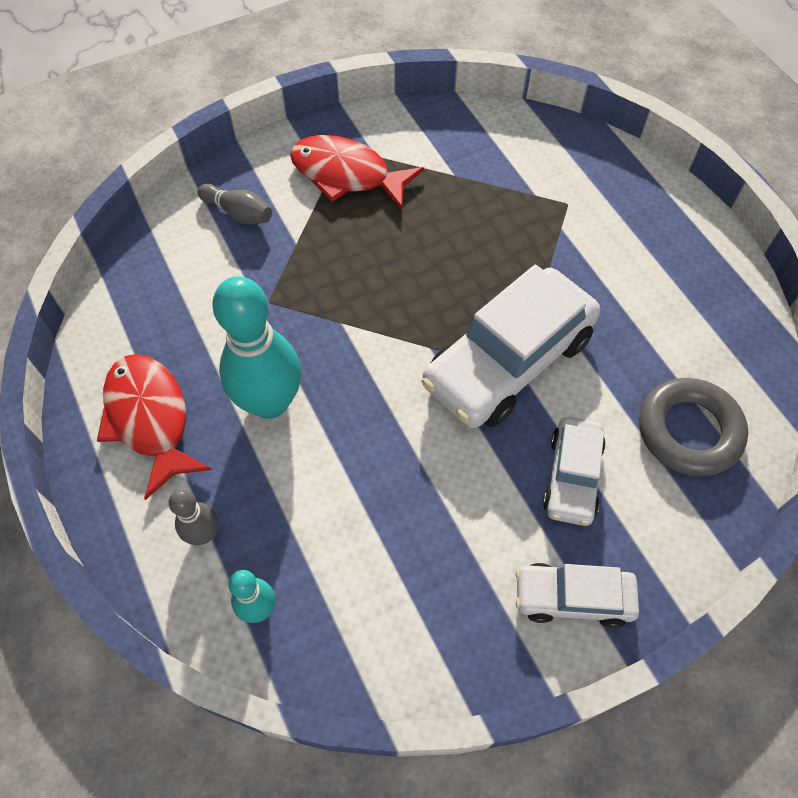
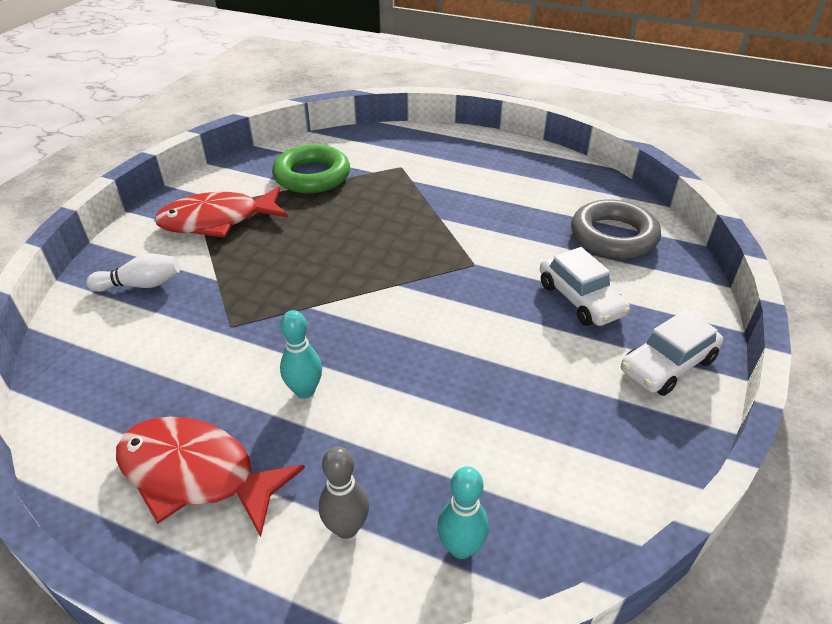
camera: 40 degrees left, 20 degrees down
grey bowling pin [198,184,272,224] -> white bowling pin [86,253,180,292]
turquoise bowling pin [212,276,301,419] -> turquoise bowling pin [280,310,322,399], size x0.49
white car [421,265,600,428] -> none
none -> green ring [272,144,350,193]

